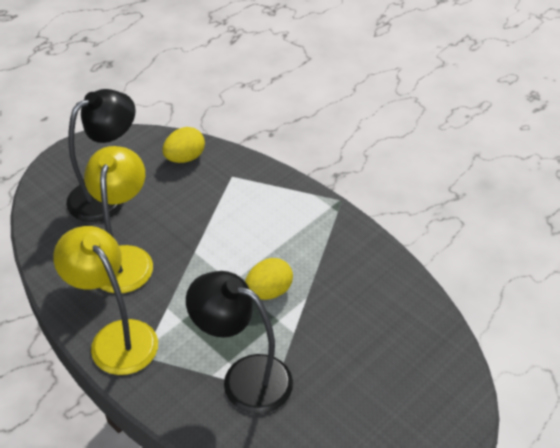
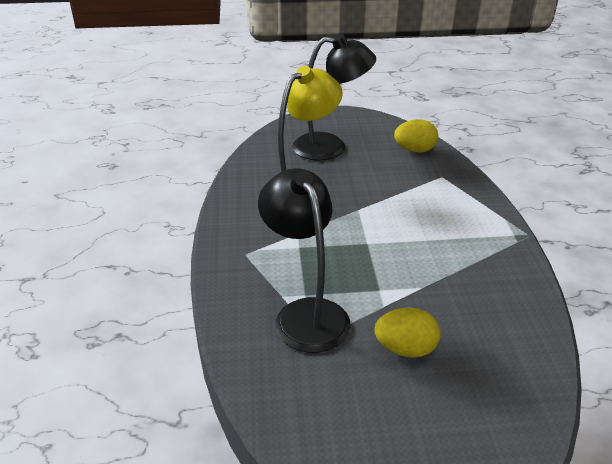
camera: 40 degrees right, 10 degrees down
yellow lamp [53,226,158,375] -> none
yellow egg [245,258,293,300] -> yellow egg moved to [374,308,441,358]

